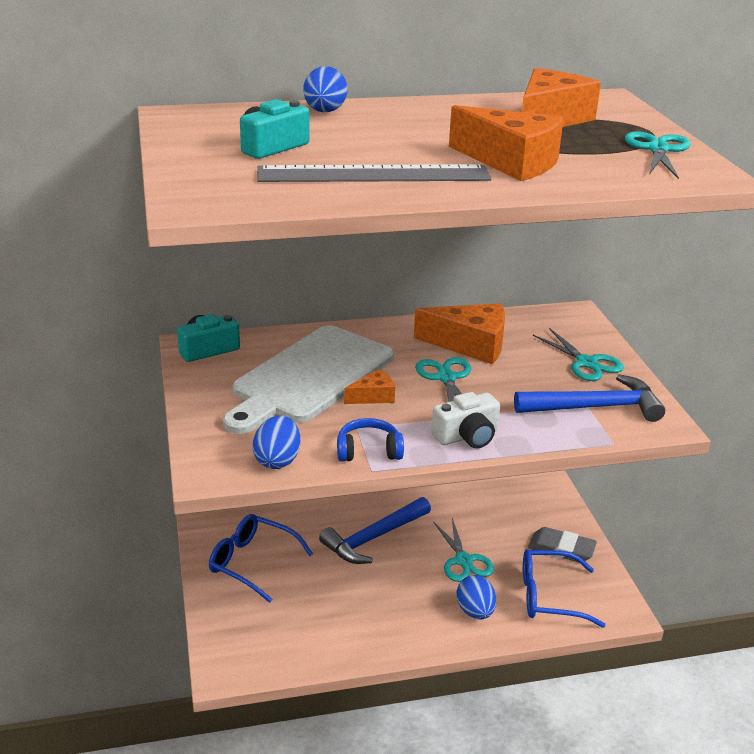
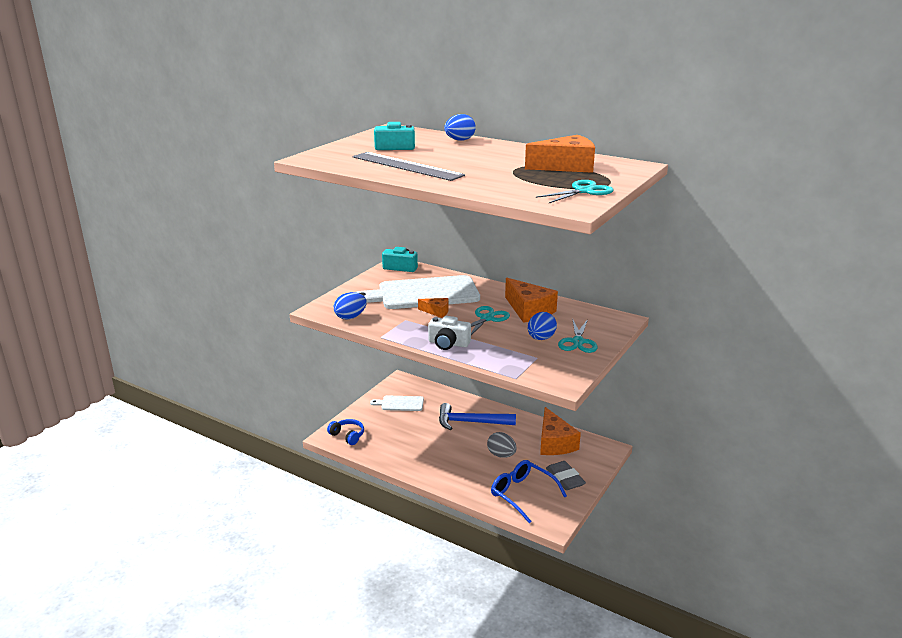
camera: 45 degrees right, 5 degrees down
blue glasses [209,514,313,603] -> white cutting board [370,395,424,411]
blue headphones [337,418,404,462] -> blue headphones moved to [327,419,364,445]
turquoise scissors [433,518,494,582] -> grey egg [487,432,517,458]
orange cheese [449,105,564,181] -> orange cheese moved to [540,407,581,455]
blue egg [456,575,496,620] -> blue egg moved to [528,312,557,340]
blue hammer [514,374,665,422] -> none

